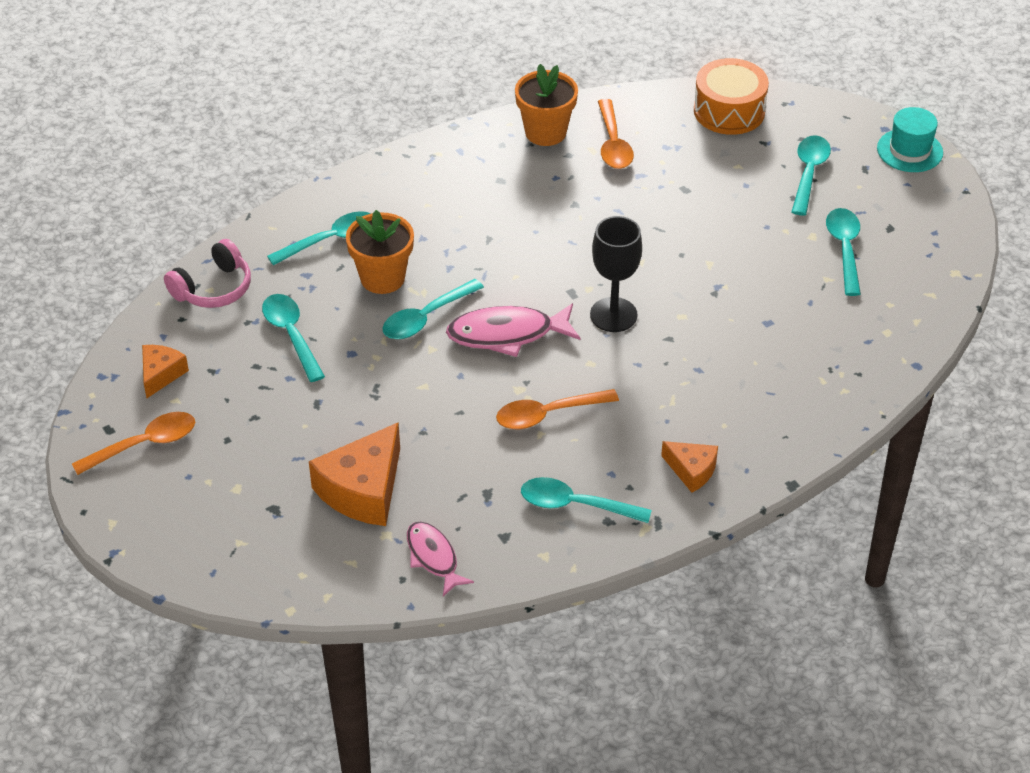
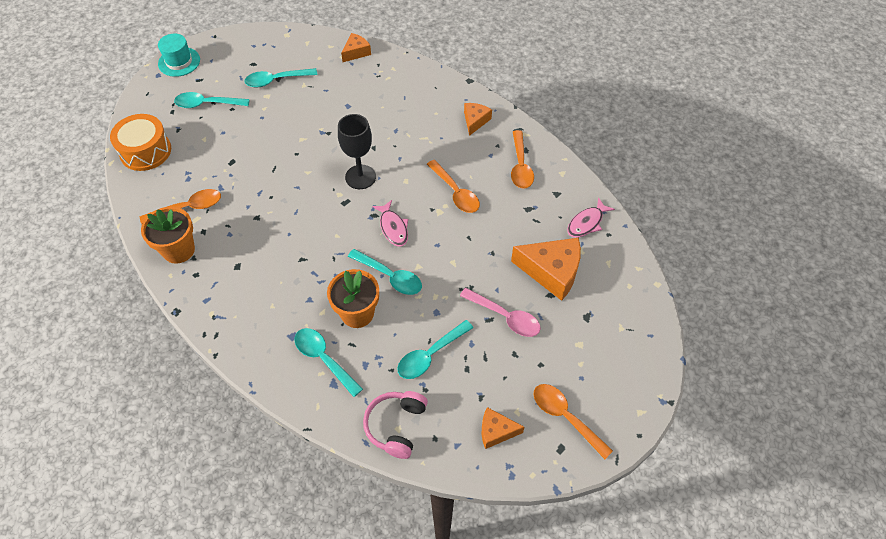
camera: 105 degrees left, 10 degrees up
pink headphones [164,239,251,308] -> pink headphones turned 105 degrees counterclockwise [363,391,428,459]
pink fish [446,303,580,357] -> pink fish [372,200,408,247], size x0.65
turquoise spoon [521,477,652,523] -> orange spoon [511,130,534,189]
none -> orange cheese [341,33,371,62]
none -> pink spoon [460,288,541,337]

